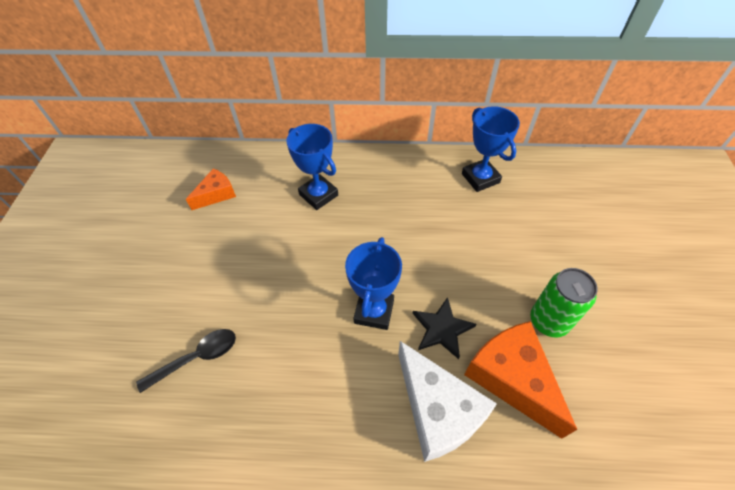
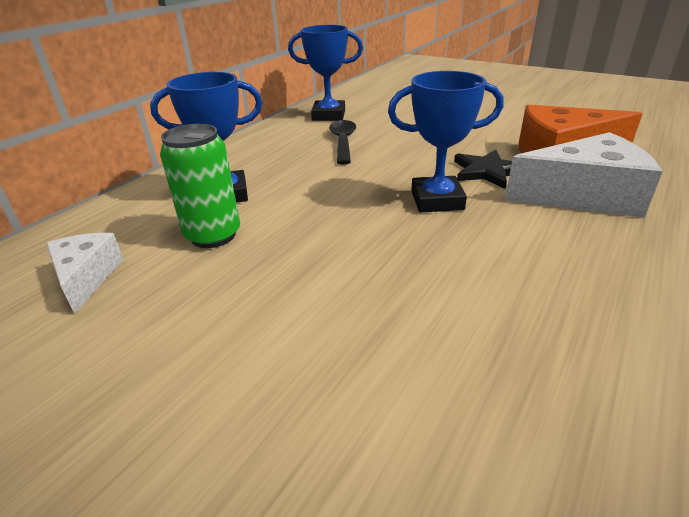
camera: 60 degrees left, 20 degrees down
black spoon [136,329,236,393] -> black spoon moved to [329,120,356,165]
orange cheese [186,168,236,210] -> white cheese [46,233,123,314]
blue trophy [345,237,402,330] -> blue trophy turned 45 degrees counterclockwise [388,71,504,212]
green can [530,268,598,338] -> green can moved to [160,124,240,248]

